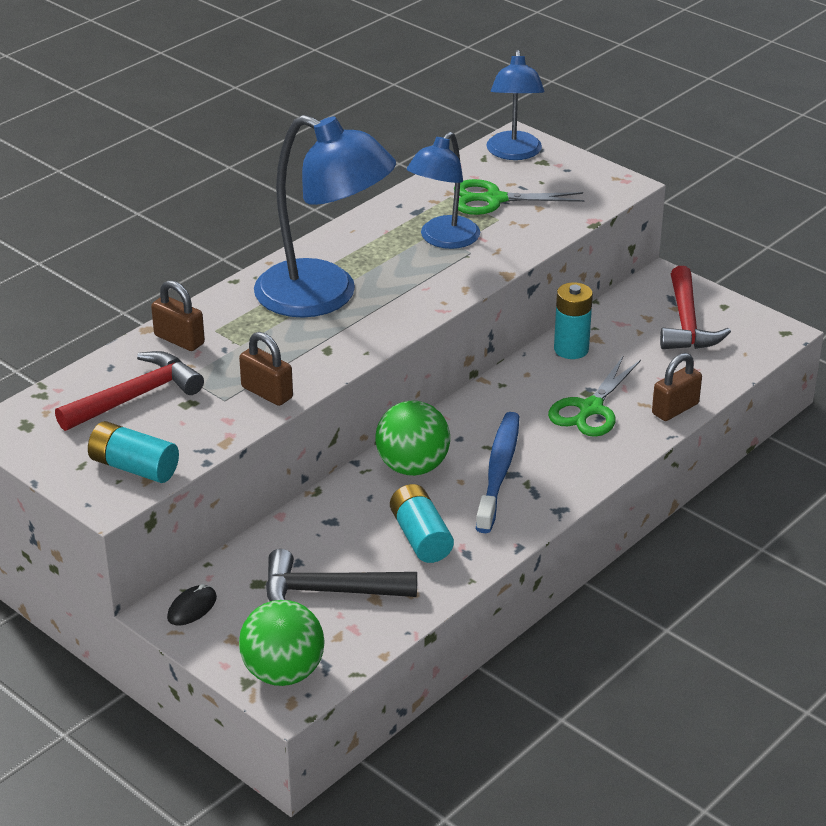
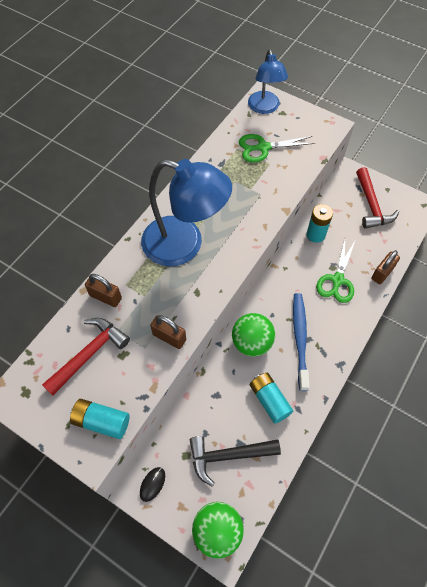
camera: 10 degrees left, 25 degrees up
blue lamp [407,132,480,249] -> none

